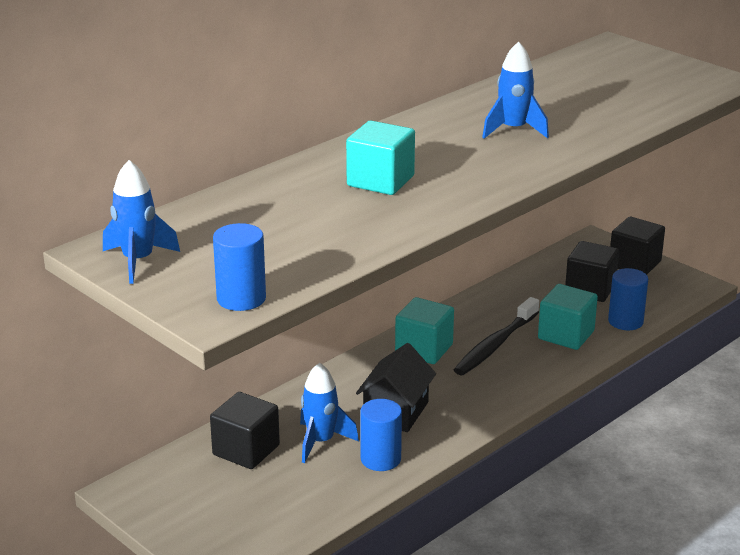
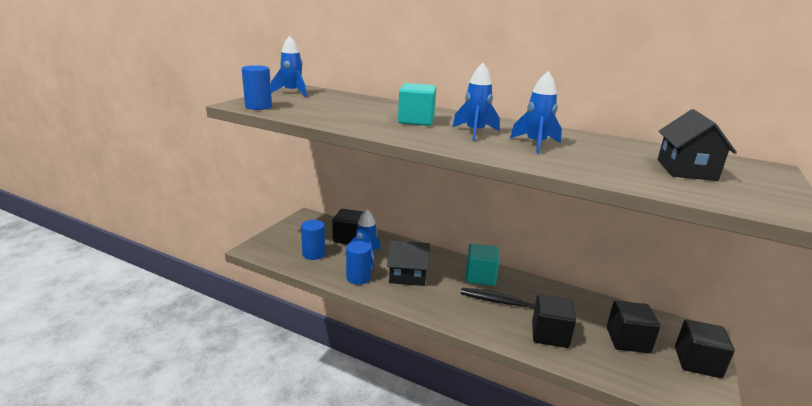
camera: 70 degrees right, 5 degrees down
turquoise cube [538,284,598,350] -> black cube [532,295,576,348]
blue cylinder [608,268,648,330] -> blue cylinder moved to [301,220,325,260]
none -> blue rocket [453,63,500,141]
none -> black house [658,109,737,181]

